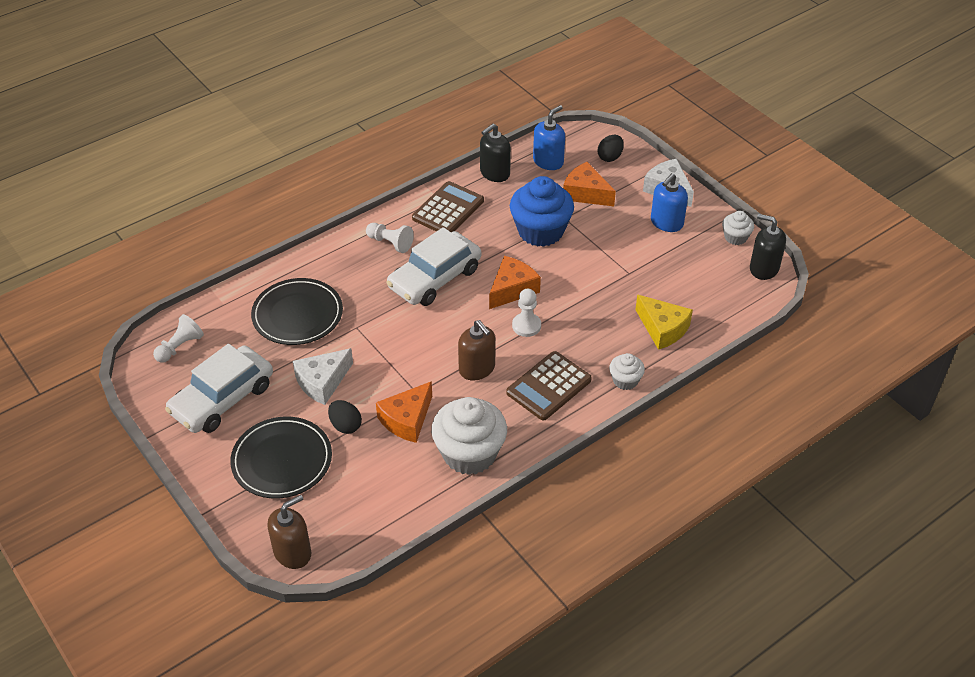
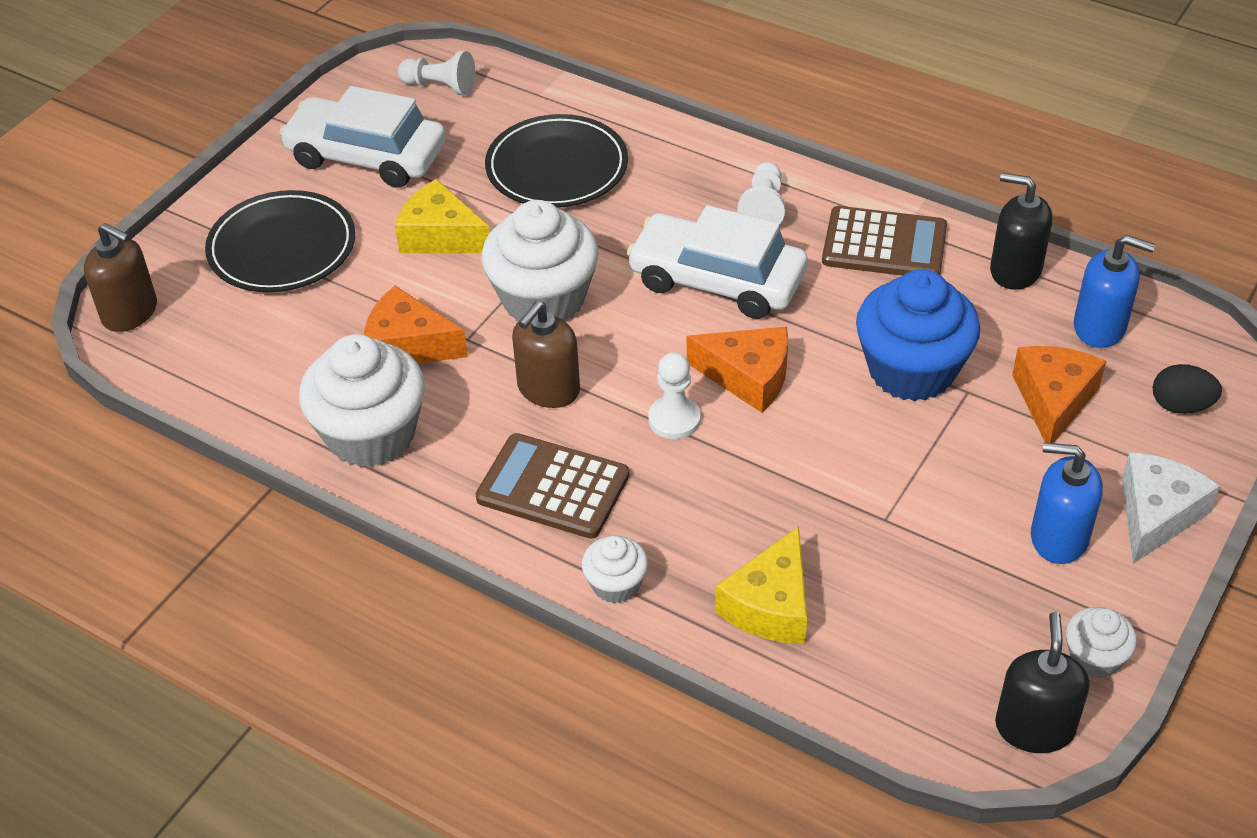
camera: 70 degrees right, 0 degrees up
white cheese [293,348,353,405] -> yellow cheese [395,179,490,253]
black egg [328,400,362,434] -> none
none -> white cupcake [481,200,599,322]

